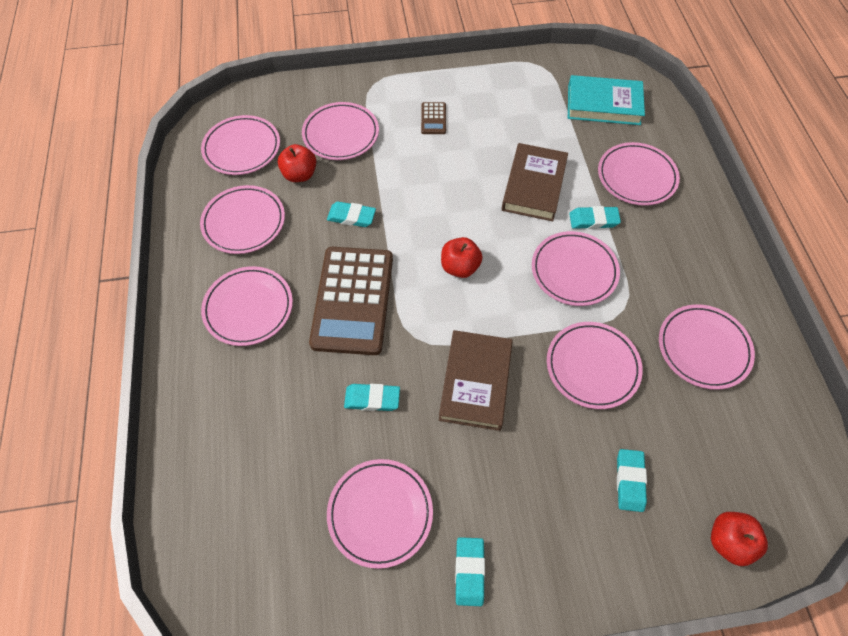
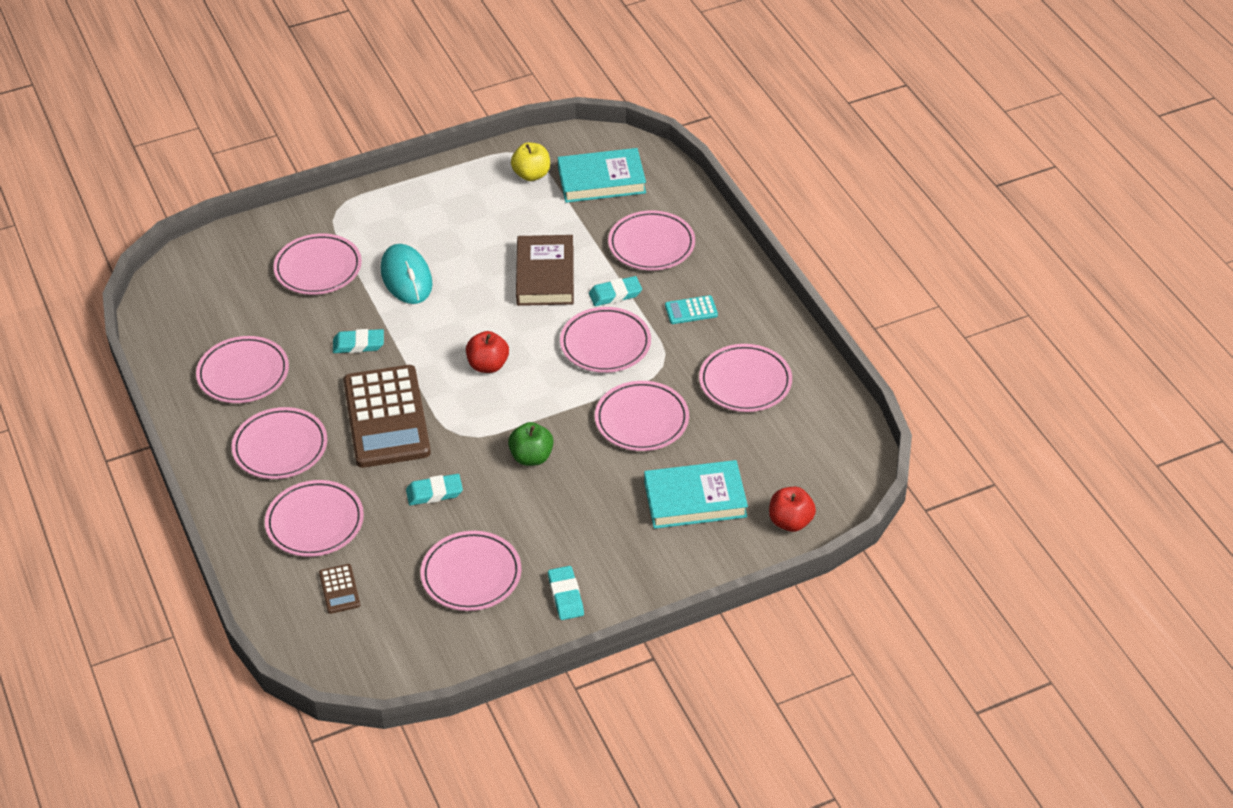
camera: 15 degrees left, 15 degrees down
pink plate [201,115,280,175] -> pink plate moved to [265,480,364,557]
red apple [278,144,316,182] -> none
brown calculator [421,102,446,134] -> brown calculator moved to [319,564,360,614]
brown book [439,330,513,431] -> green apple [508,422,554,466]
turquoise eraser [617,449,647,512] -> turquoise book [644,460,748,529]
none -> turquoise mouse [381,244,432,304]
none -> yellow apple [511,142,550,181]
none -> turquoise calculator [665,295,718,324]

